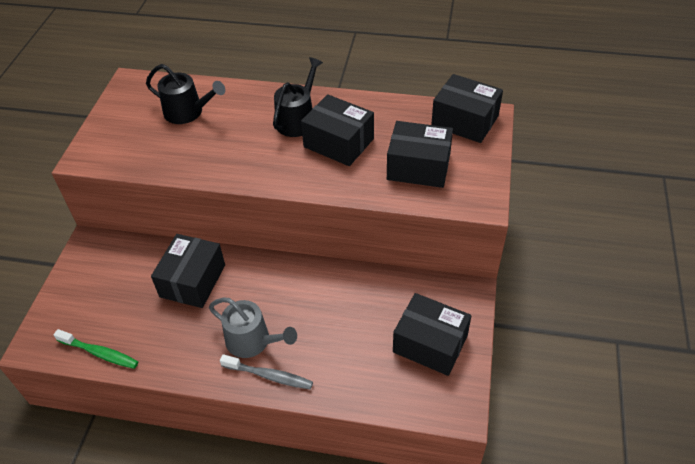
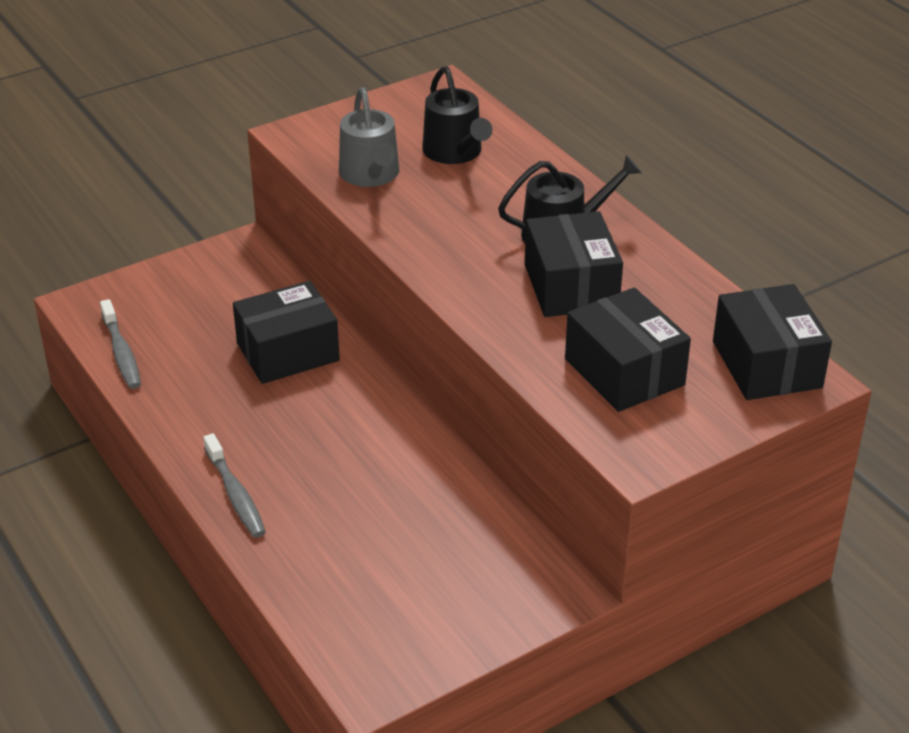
camera: 45 degrees right, 10 degrees down
green toothbrush [54,329,138,369] -> grey toothbrush [100,299,141,389]
grey watering can [209,297,297,358] -> grey watering can moved to [339,87,399,187]
black box [393,293,471,376] -> none

